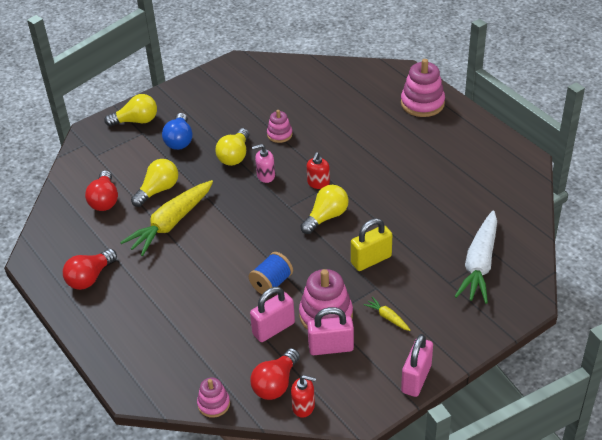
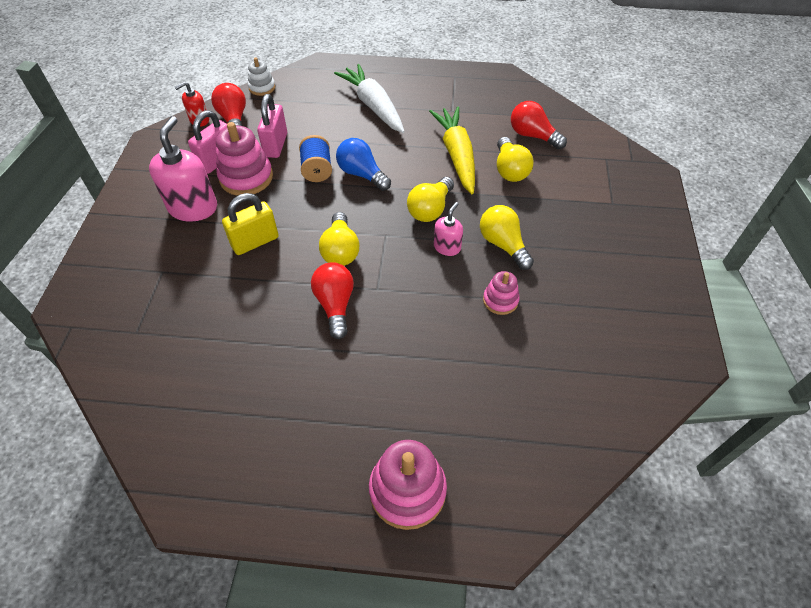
camera: 130 degrees right, 10 degrees up
red light bulb [63,249,117,290] -> red light bulb moved to [311,262,354,339]
yellow light bulb [104,94,157,126] -> yellow light bulb moved to [407,177,454,222]
blue light bulb [162,113,193,150] -> blue light bulb moved to [336,138,391,191]
pink stacking toy [197,378,230,418] -> white stacking toy [248,58,275,96]
red soap dispenser [307,152,330,189] -> none
yellow padlock [351,218,392,271] -> yellow padlock turned 45 degrees clockwise [222,193,279,255]
yellow carrot [363,297,410,331] -> pink soap dispenser [149,116,217,222]
pink padlock [401,334,433,397] -> none
white carrot [454,210,497,304] -> white carrot moved to [334,64,405,133]

